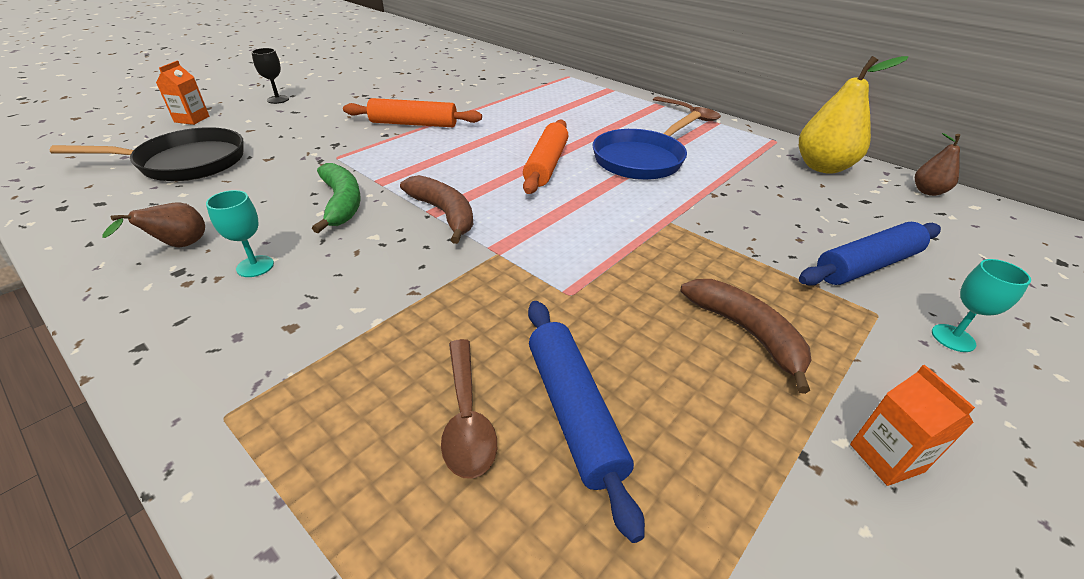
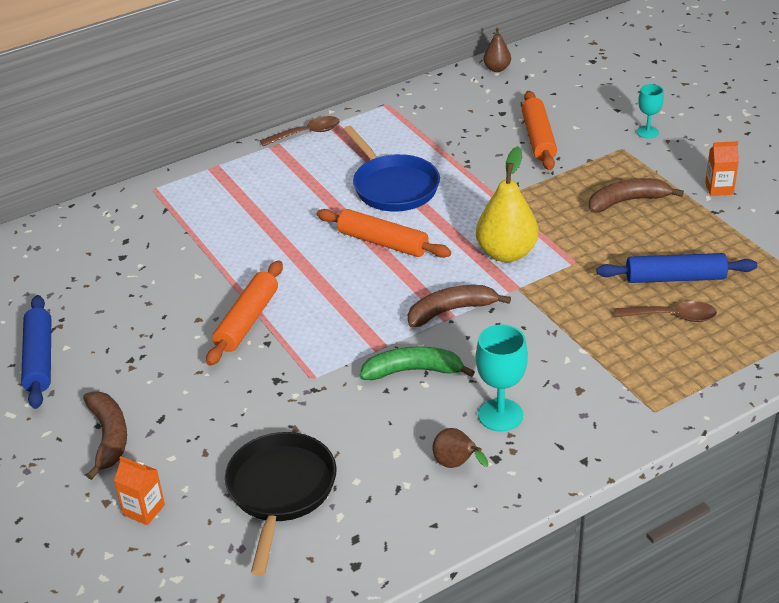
camera: 70 degrees left, 0 degrees up
turquoise goblet [206,190,274,277] -> turquoise goblet [476,325,528,432], size x1.60
black goblet [251,48,289,104] -> brown banana [83,391,127,480]
yellow pear [799,56,908,174] -> yellow pear moved to [476,146,539,262]
blue rolling pin [799,222,941,286] -> blue rolling pin moved to [21,295,51,409]
none -> orange rolling pin [522,91,557,170]

